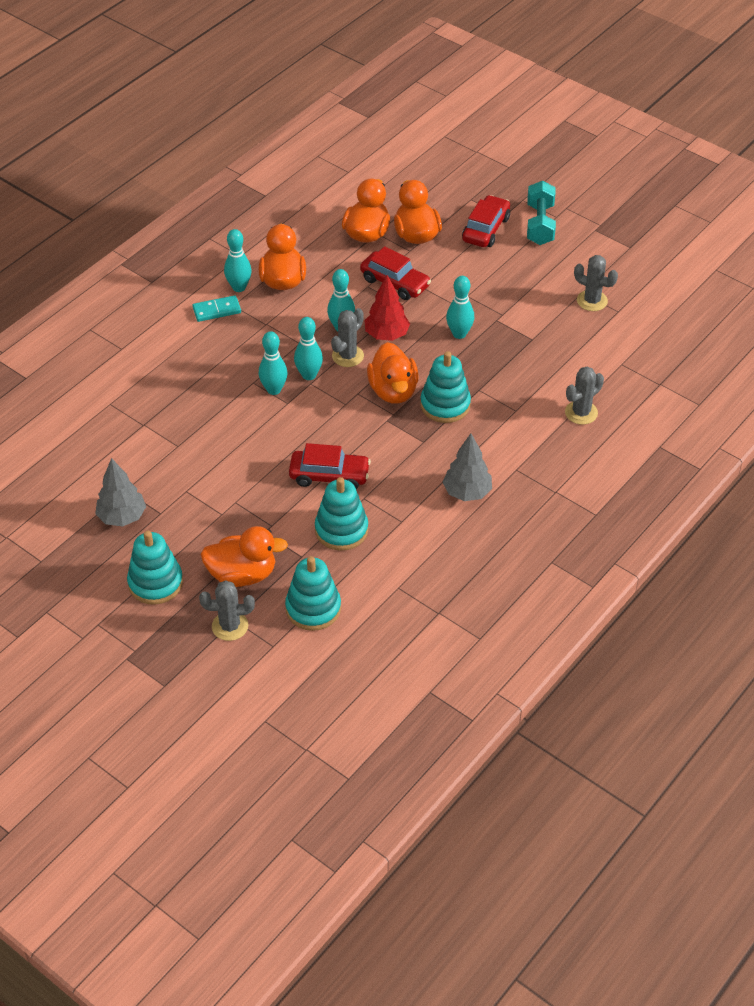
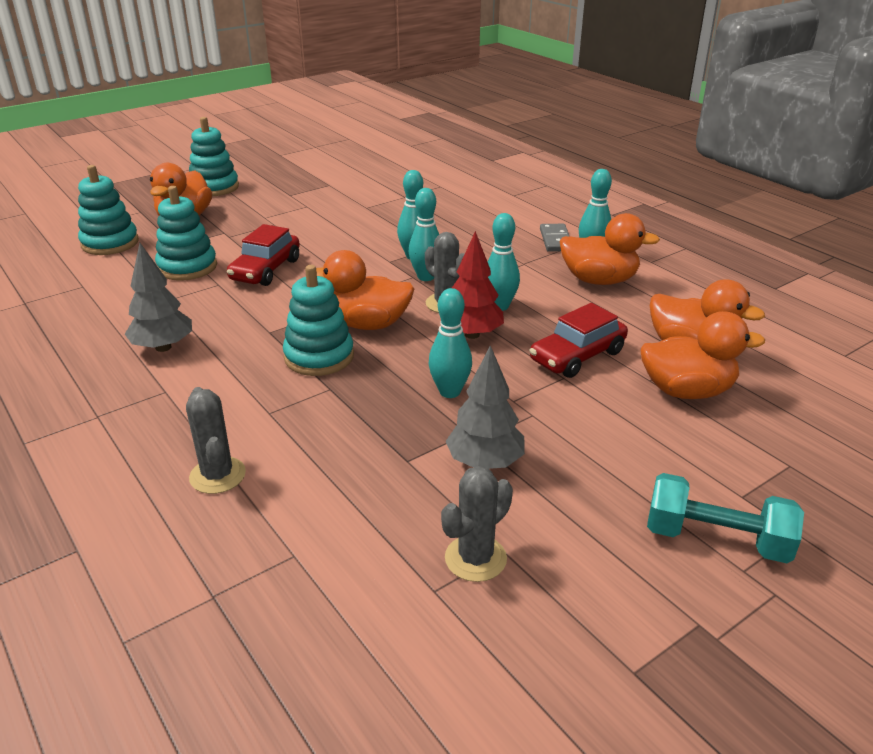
camera: 105 degrees right, 15 degrees down
grey tree [95,458,146,527] -> grey tree moved to [446,345,525,469]
turquoise domino [192,295,241,322] -> grey domino [540,224,570,252]
grey cactus [199,580,255,641] -> none
red car [462,195,510,247] -> none

